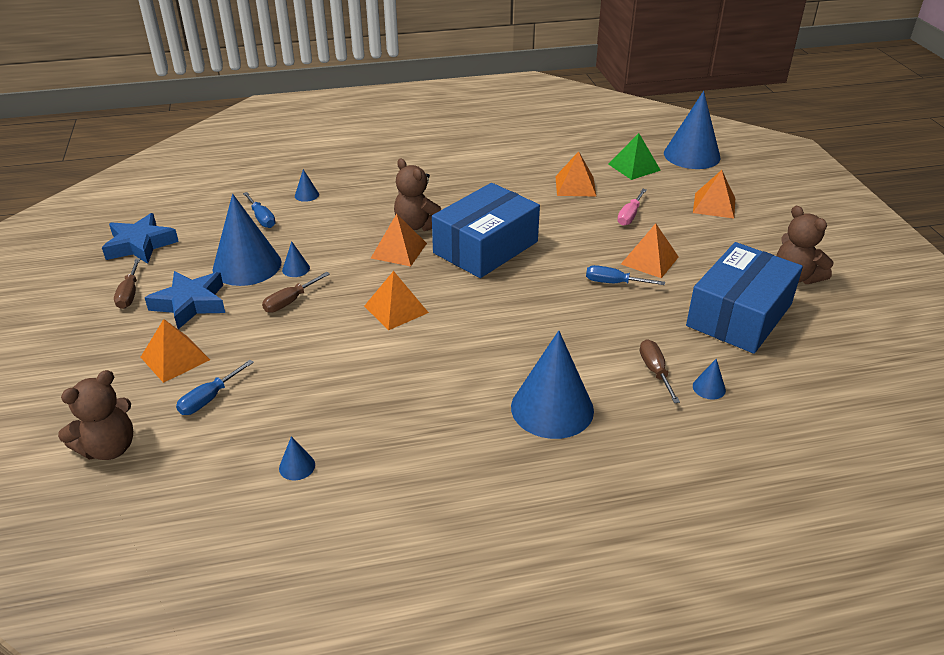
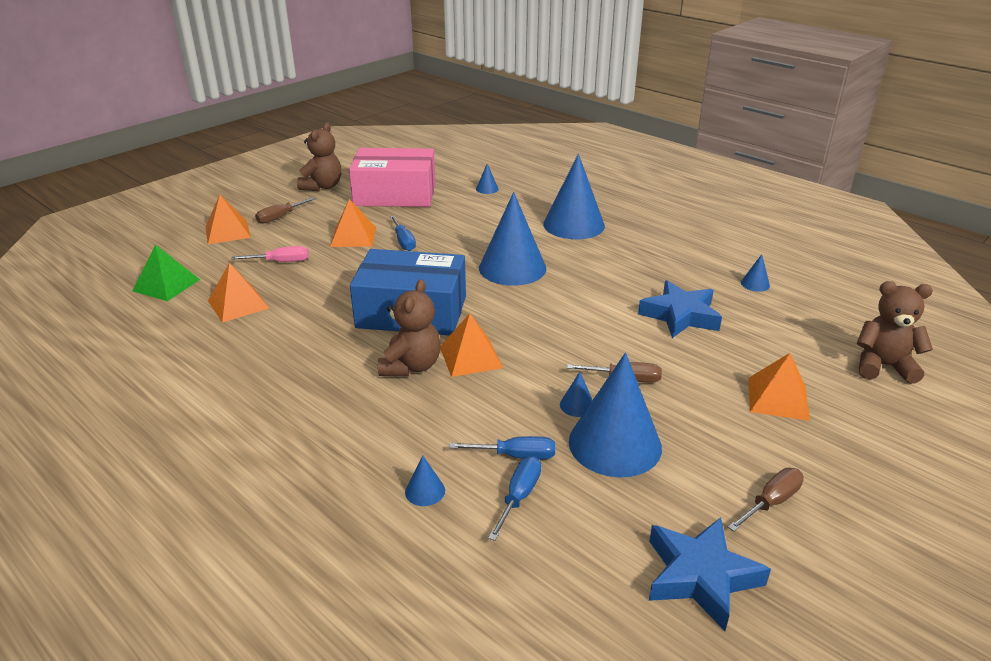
camera: 125 degrees left, 5 degrees down
blue star [145,271,225,329] -> blue star moved to [638,281,722,338]
blue screwdriver [176,360,254,415] -> blue screwdriver moved to [449,436,555,460]
orange pyramid [364,271,429,330] -> none
brown screwdriver [640,339,680,403] -> brown screwdriver moved to [255,197,316,224]
blue cone [664,91,721,169] -> blue cone moved to [479,192,546,286]
blue box [686,242,803,354] -> pink box [349,148,436,207]

